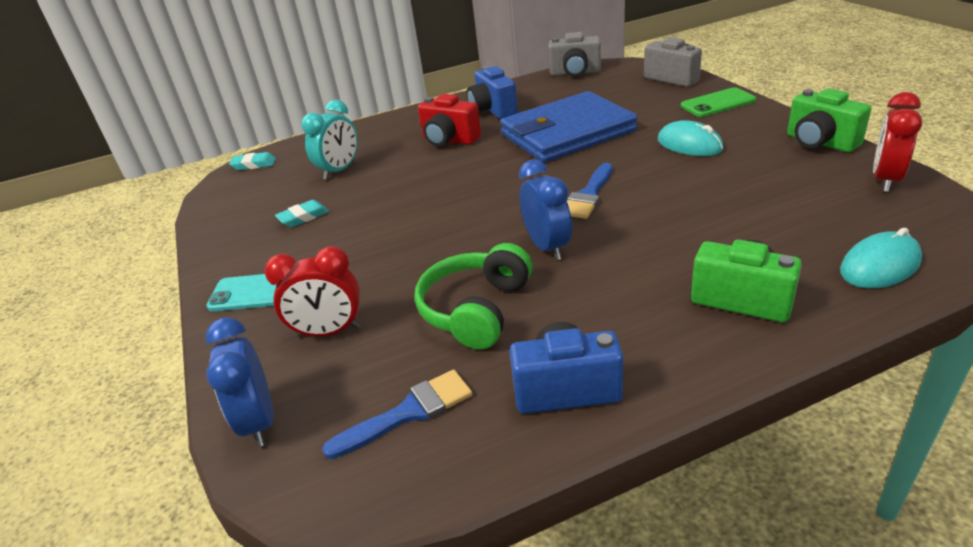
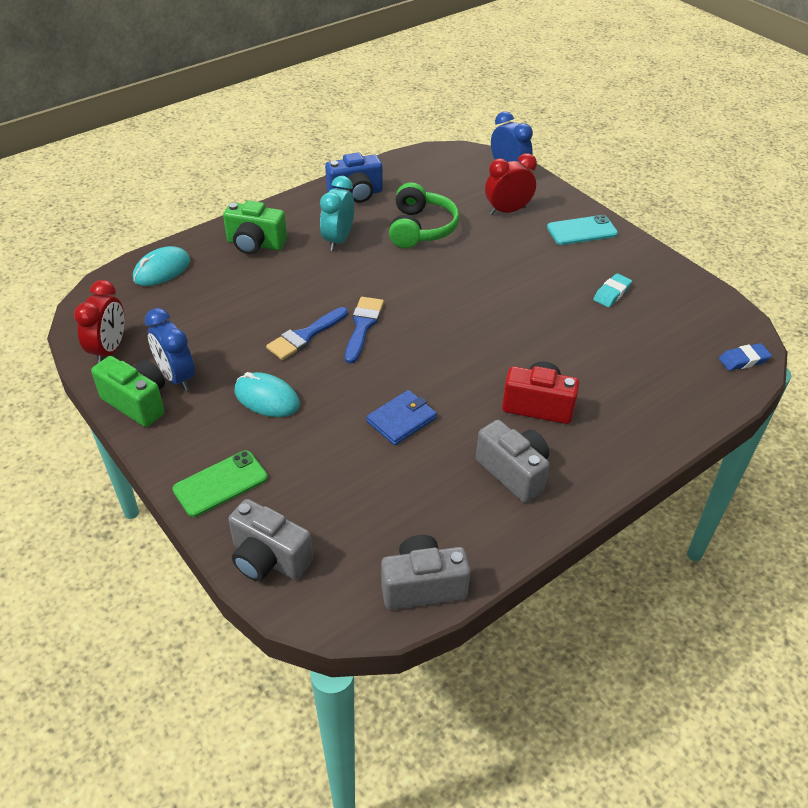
camera: 160 degrees right, 10 degrees up
turquoise eraser [229,152,276,170] -> blue eraser [719,343,772,371]
turquoise clock [301,100,358,180] -> turquoise clock moved to [320,176,354,251]
blue brush [322,369,472,459] -> blue brush moved to [266,307,348,360]
blue camera [467,66,518,119] -> grey camera [476,420,549,503]
blue wallet [500,91,638,163] -> blue wallet [366,390,437,445], size x0.44
blue clock [519,159,572,260] -> blue clock moved to [145,308,195,391]

